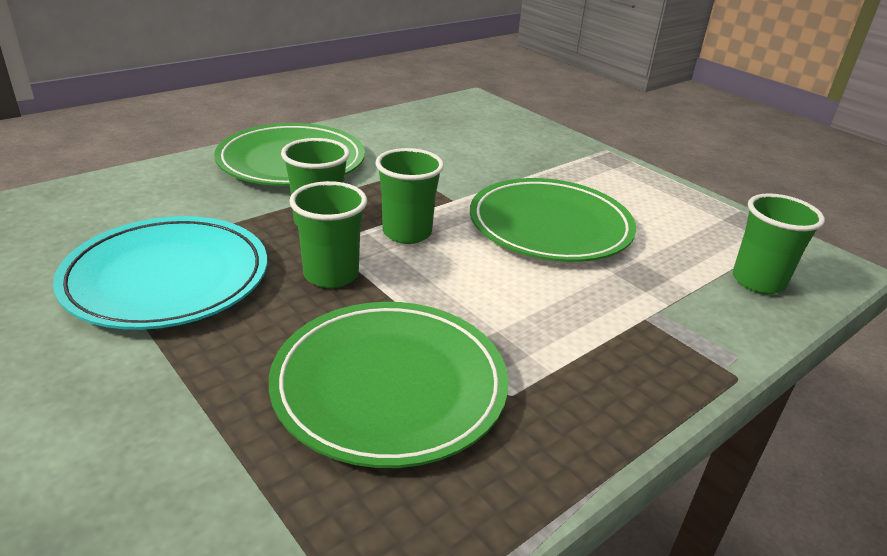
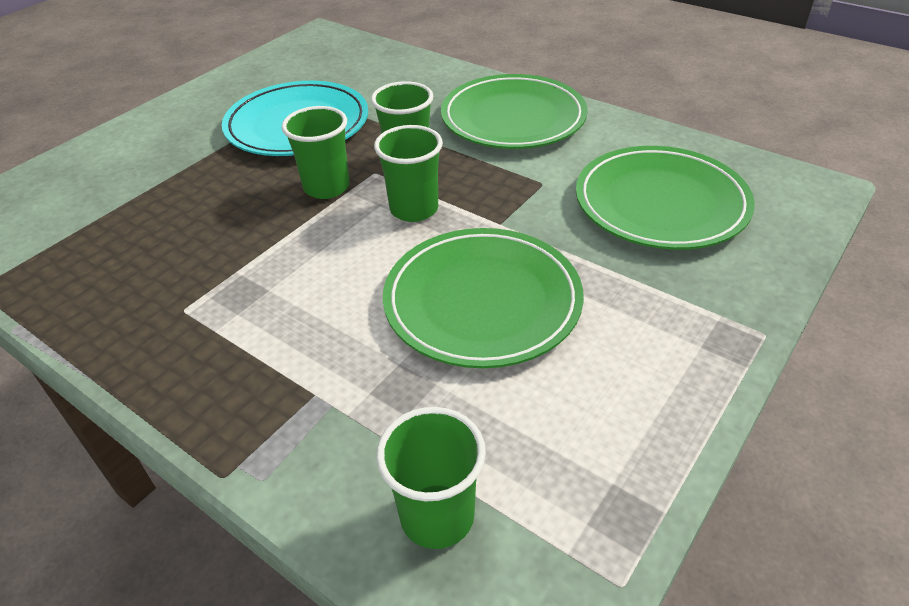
camera: 80 degrees right, 10 degrees up
green plate [269,302,508,468] -> green plate moved to [576,146,755,250]

